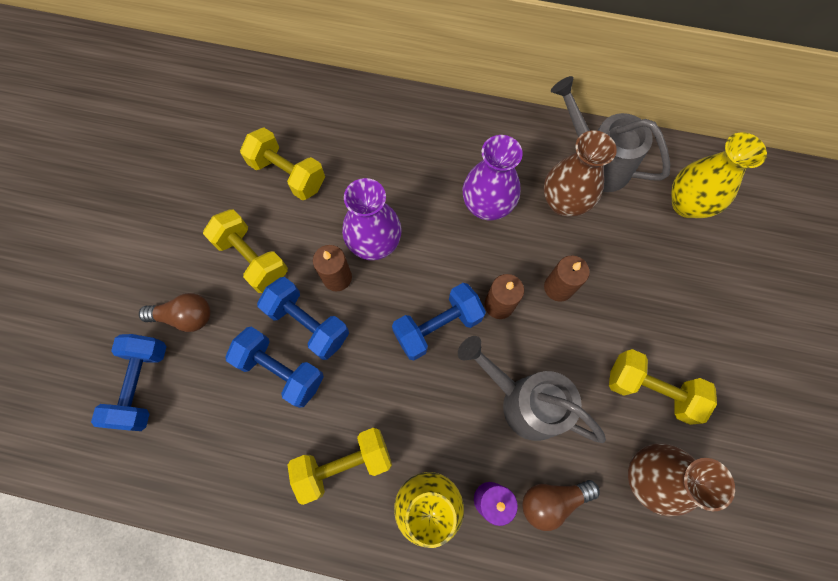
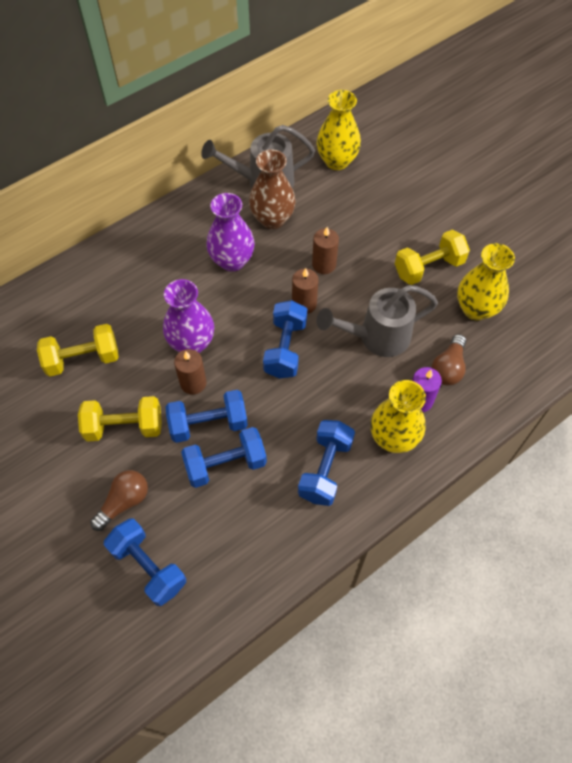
camera: 50 degrees left, 10 degrees down
yellow dumbbell [287,428,392,505] -> blue dumbbell [298,420,355,506]
brown vase [628,443,735,517] -> yellow vase [457,243,515,321]

